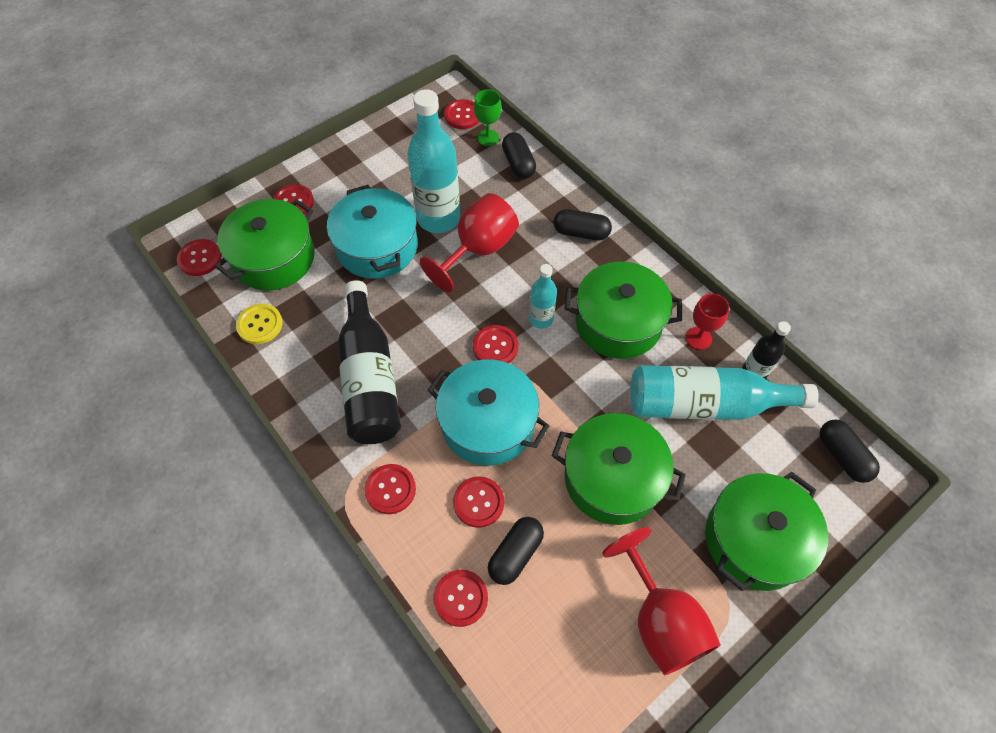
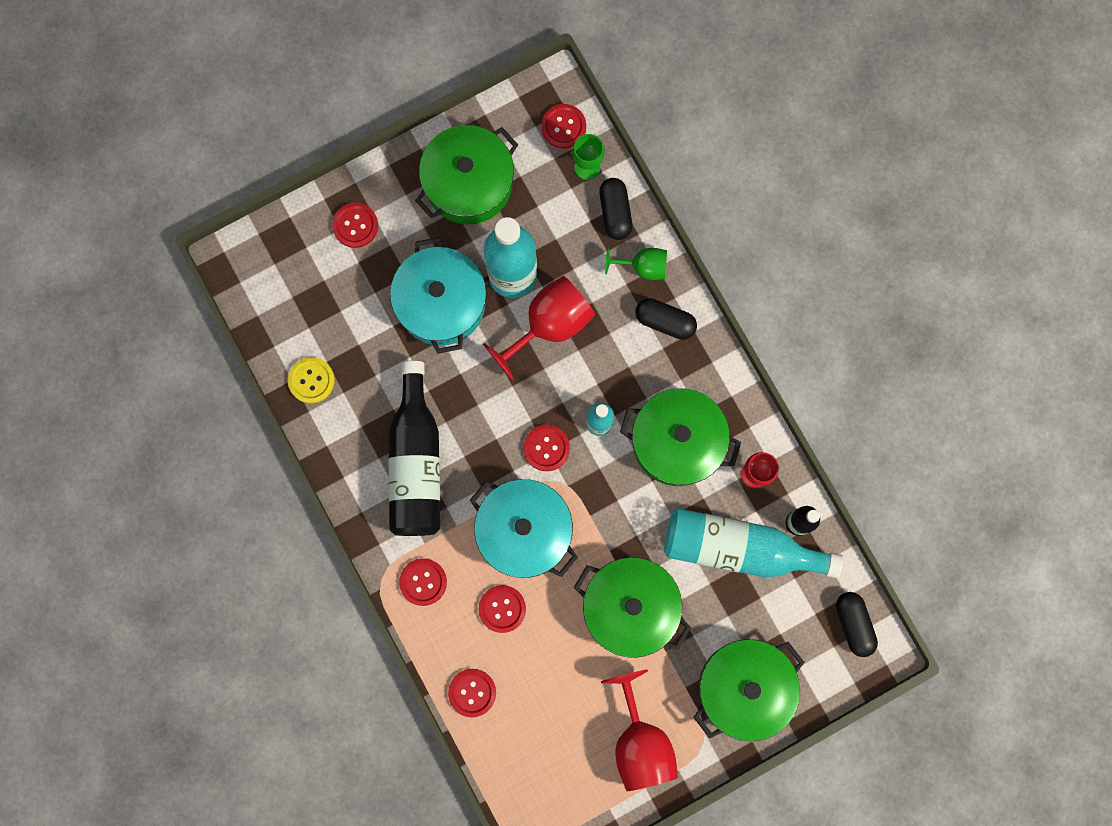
camera: 10 degrees right, 20 degrees up
red button [177,239,222,276] -> none
green pot [215,199,315,290] -> green pot moved to [415,125,518,224]
black capsule [488,517,544,585] -> none
none -> green goblet [605,248,667,280]

